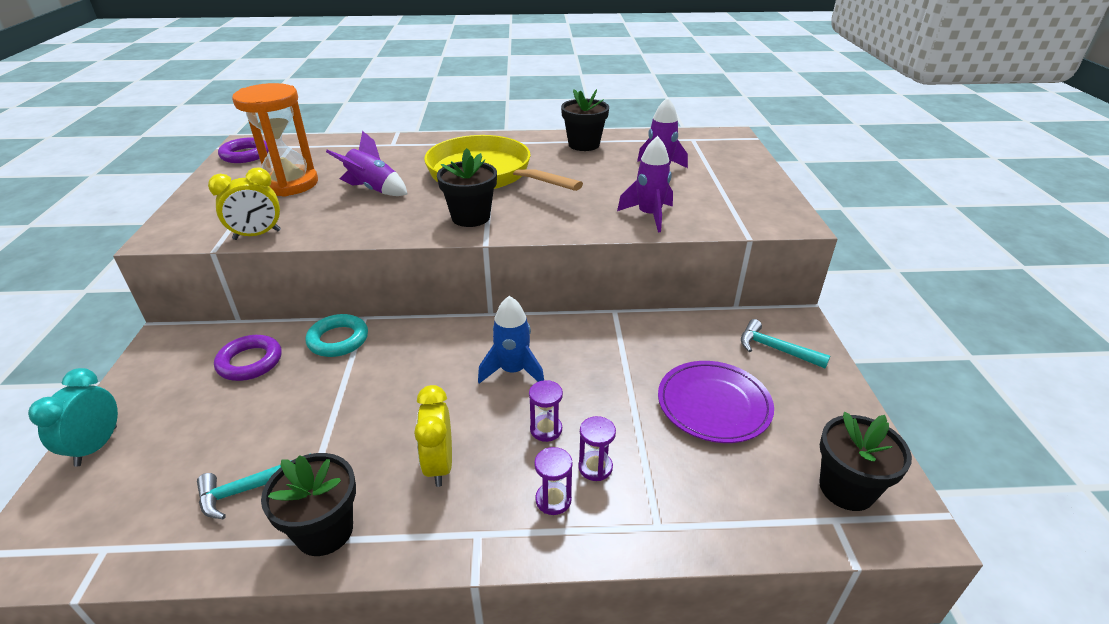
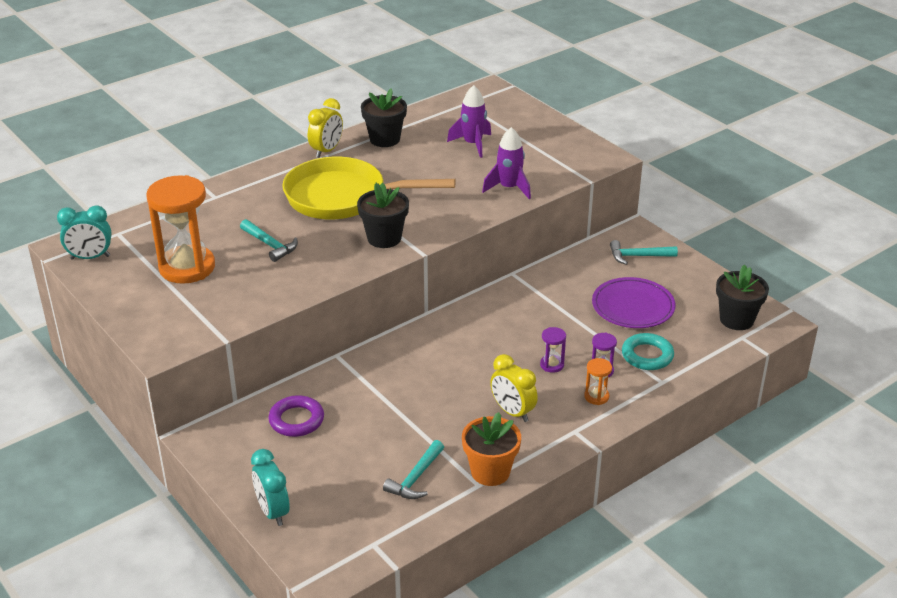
camera: 35 degrees left, 0 degrees up
yellow clock [208,168,281,240] -> yellow clock moved to [308,98,343,158]
purple ring [218,137,269,163] -> turquoise clock [57,205,112,260]
black flower pot [261,453,356,556] -> orange flower pot [462,412,521,486]
turquoise ring [305,314,368,357] -> turquoise ring moved to [622,333,674,370]
purple rocket [326,131,408,196] -> turquoise hammer [240,219,298,262]
blue rocket [478,296,544,384] -> none
purple hourglass [534,447,573,515] -> orange hourglass [584,358,612,405]

